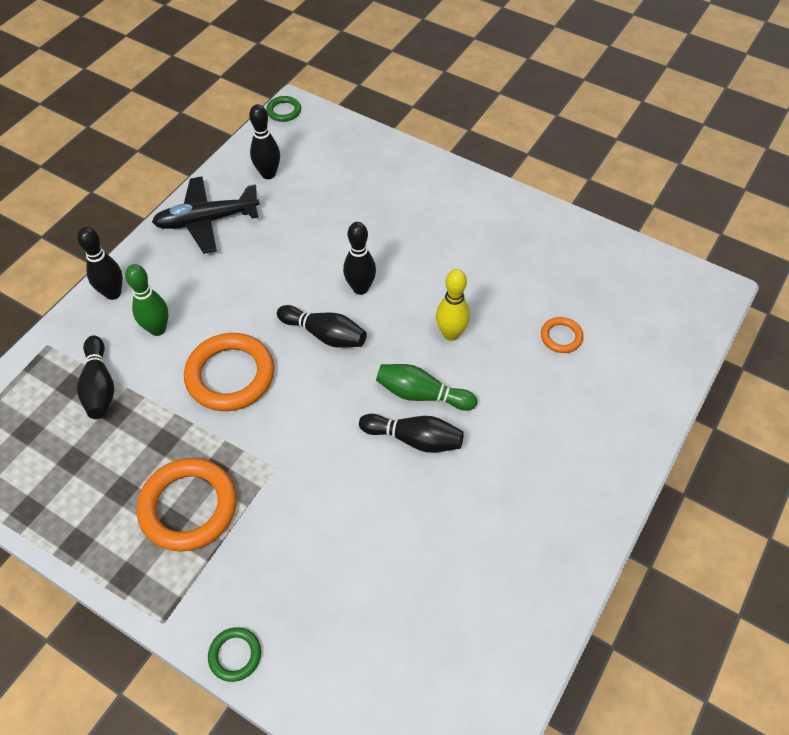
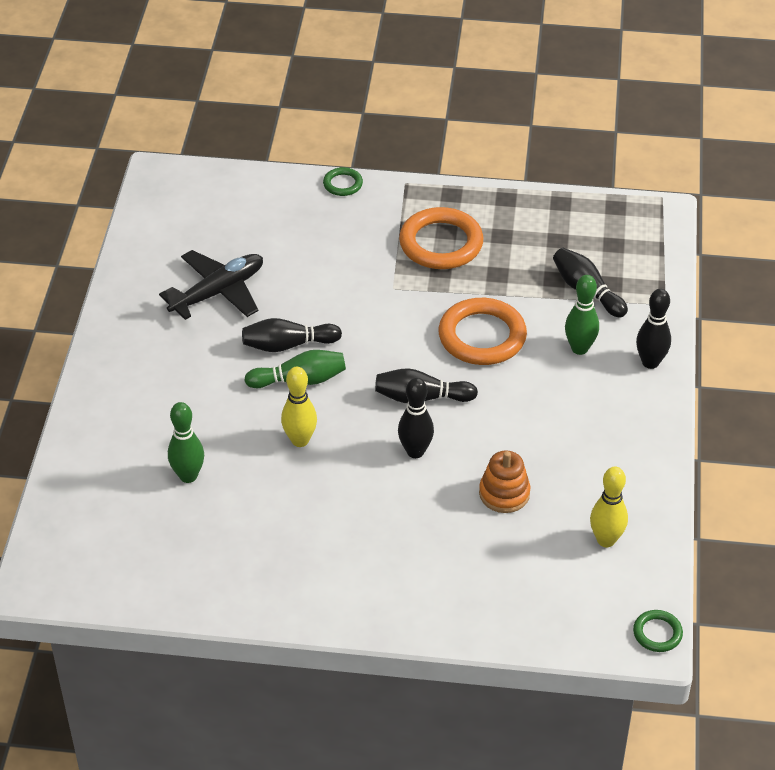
camera: 155 degrees right, 10 degrees down
black plane [152,177,260,254] -> black plane moved to [159,250,263,320]
black bowling pin [249,104,280,179] -> yellow bowling pin [590,466,628,547]
orange ring [541,317,583,353] -> green bowling pin [168,402,204,483]
none -> orange stacking toy [479,450,530,513]

